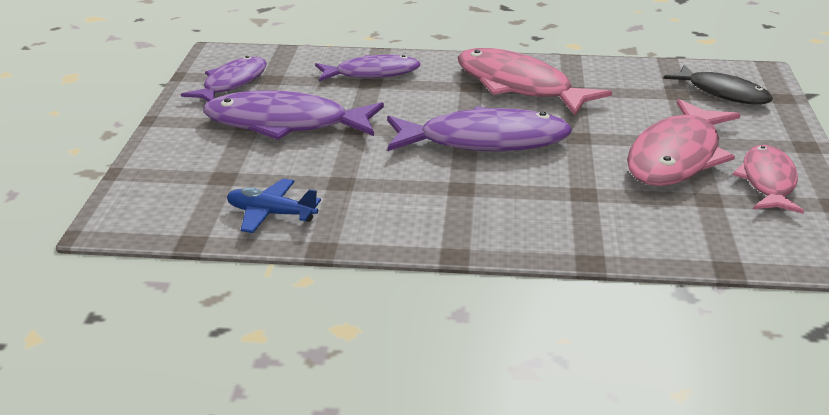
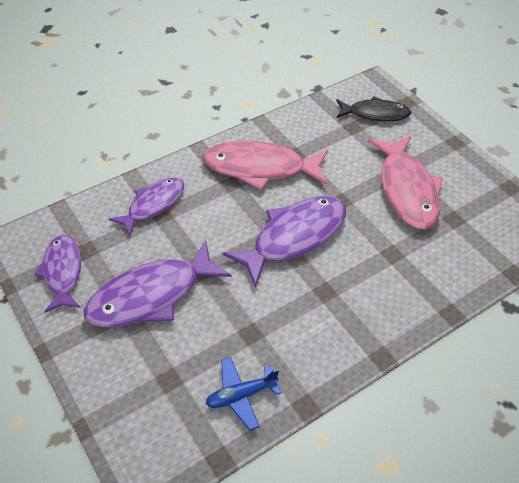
camera: 40 degrees left, 20 degrees up
pink fish [732,145,804,214] -> none

